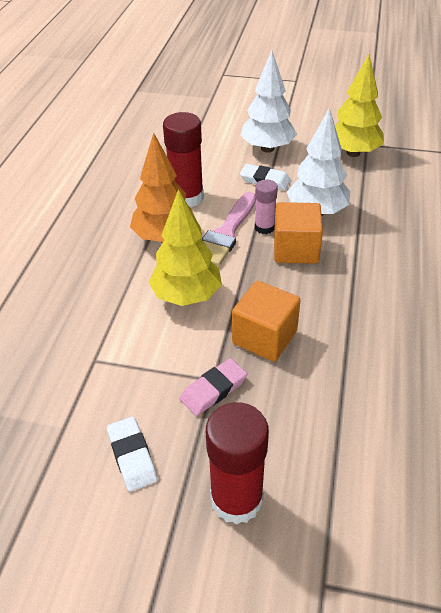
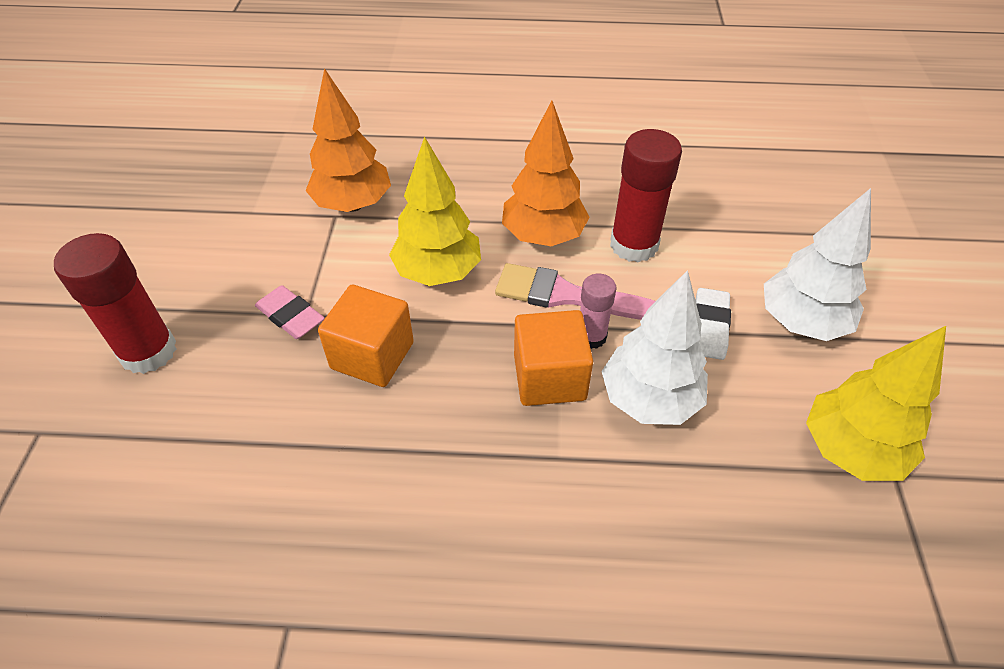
camera: 80 degrees right, 5 degrees up
white eraser [107,417,158,492] -> none
none -> orange tree [306,68,391,212]

